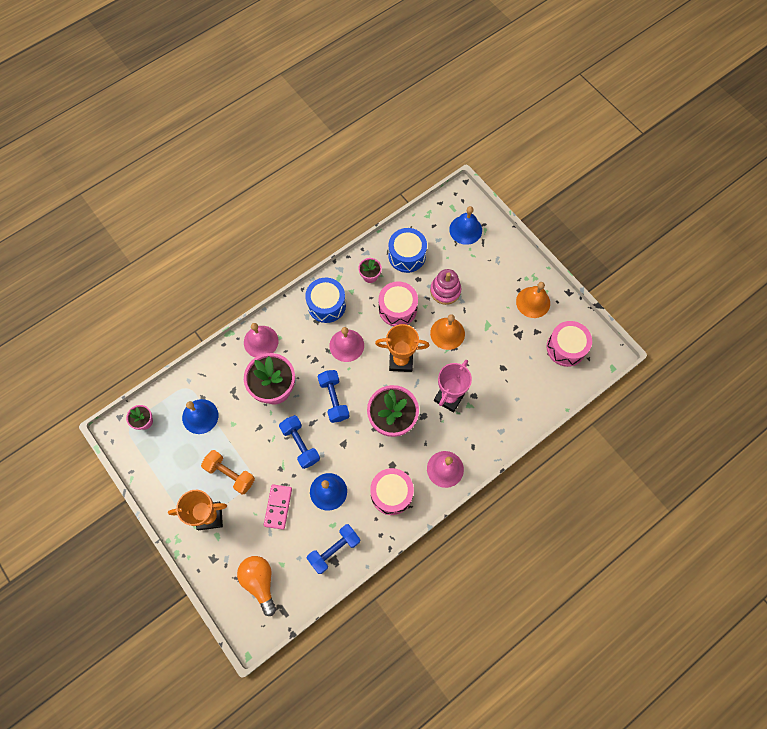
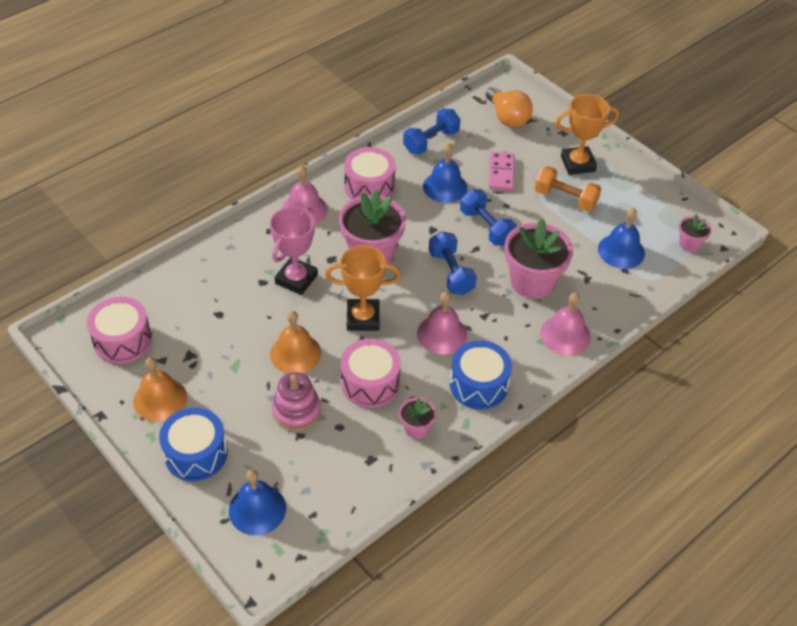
camera: 175 degrees right, 20 degrees down
blue drum [388,228,427,273] -> blue drum moved to [159,407,227,481]

